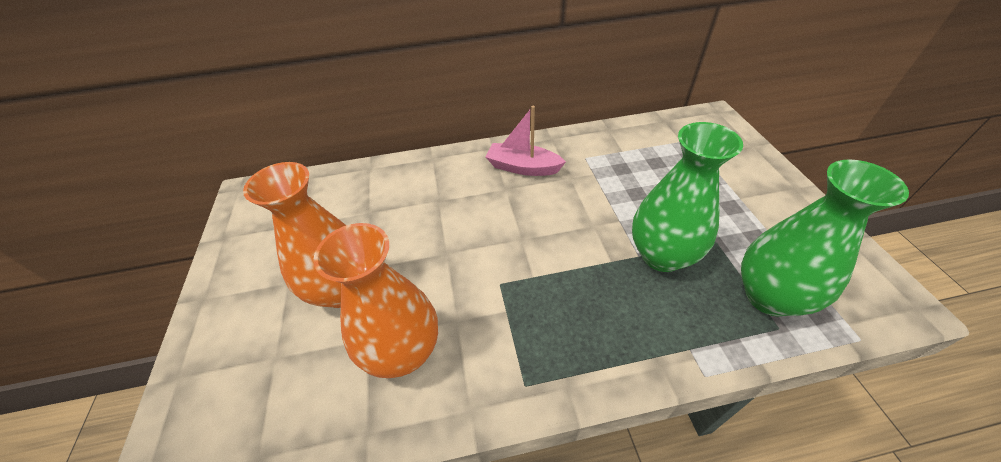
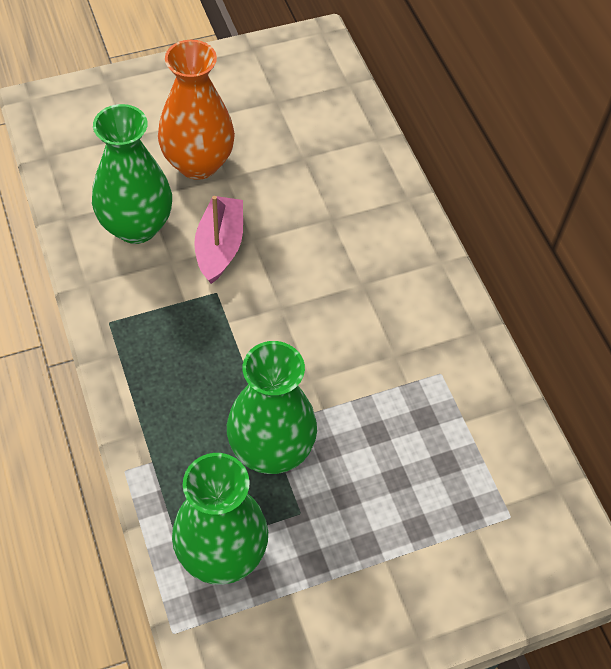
camera: 75 degrees right, 10 degrees up
orange vase [313,223,438,378] -> green vase [92,104,172,244]
pink boat [486,106,566,176] -> pink boat moved to [194,196,243,284]

